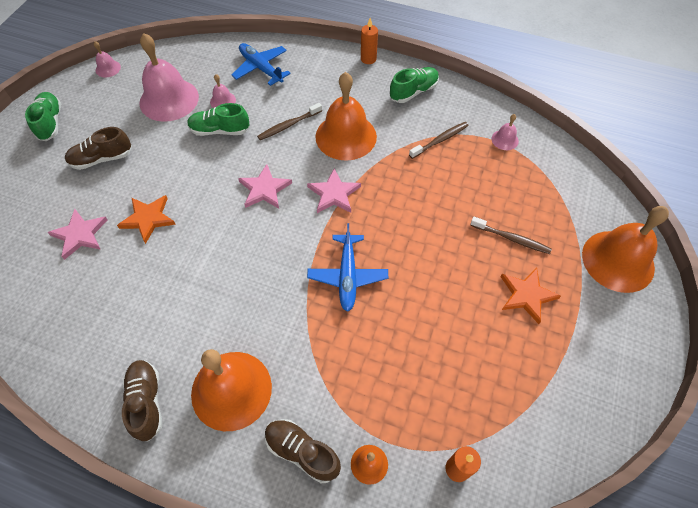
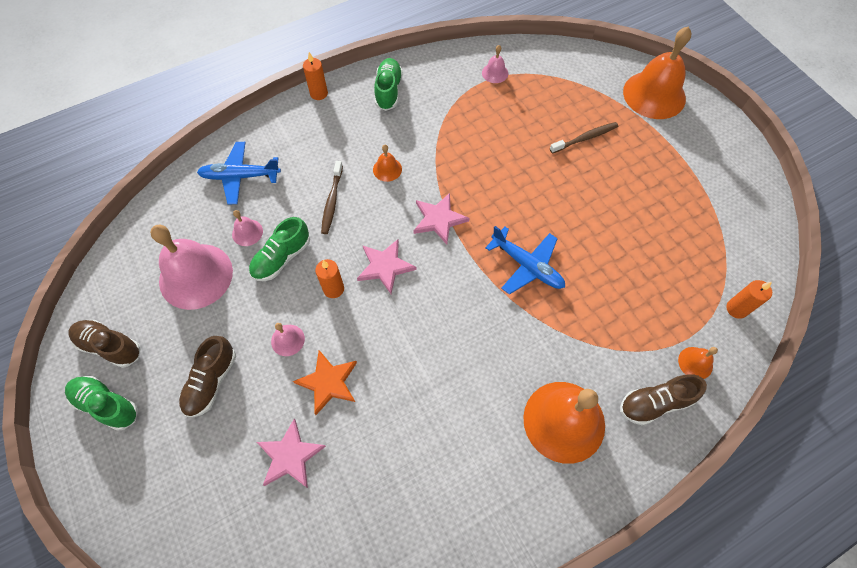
camera: 50 degrees left, 5 degrees up
pink bell [94,41,121,78] -> pink bell moved to [271,323,305,356]
brown shoe [122,360,162,441] -> brown shoe moved to [68,320,141,368]
orange bell [315,72,377,161] -> orange bell [373,145,402,182], size x0.44
brown toothbrush [409,122,469,159] -> none
orange star [501,267,561,324] -> none
none -> orange candle [315,259,344,298]

